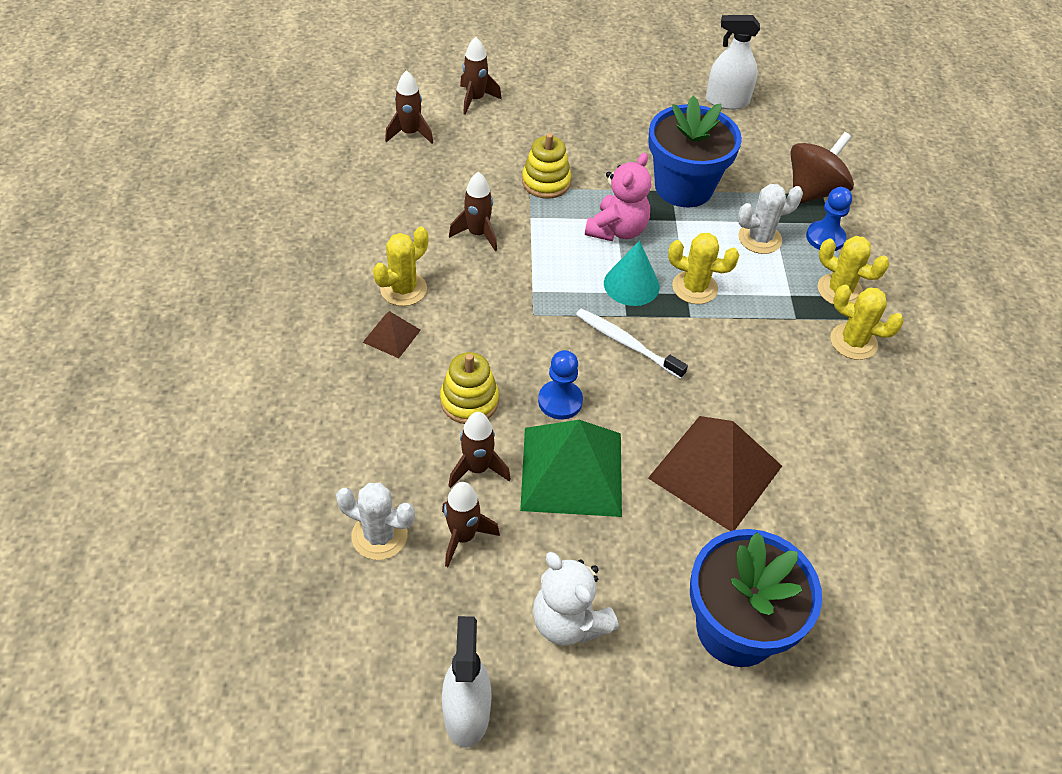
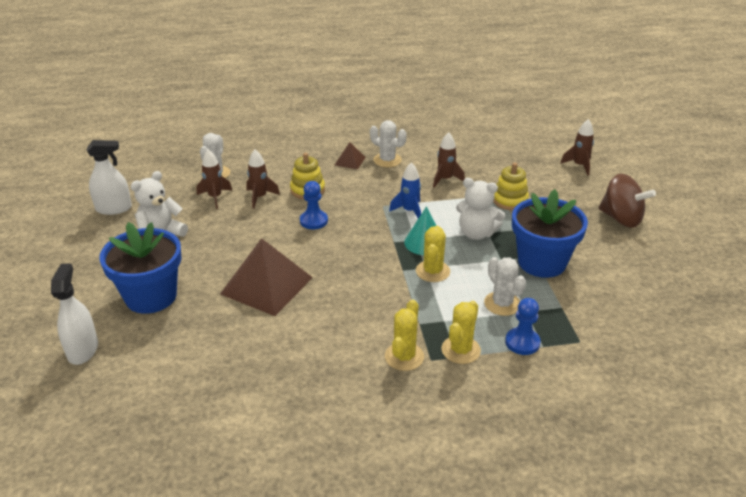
camera: 85 degrees right, 15 degrees down
yellow cactus [373,226,429,306] -> white cactus [370,120,407,168]
brown rocket [385,70,434,144] -> none
green pyramid [520,420,622,517] -> none
white toothbrush [576,309,688,379] -> none
pink teddy bear [585,153,651,241] -> white teddy bear [456,178,505,240]
white spray bottle [706,15,760,110] -> white spray bottle moved to [51,263,98,365]
brown spinning top [791,132,854,204] -> brown spinning top moved to [598,174,656,228]
none -> blue rocket [389,162,421,218]

